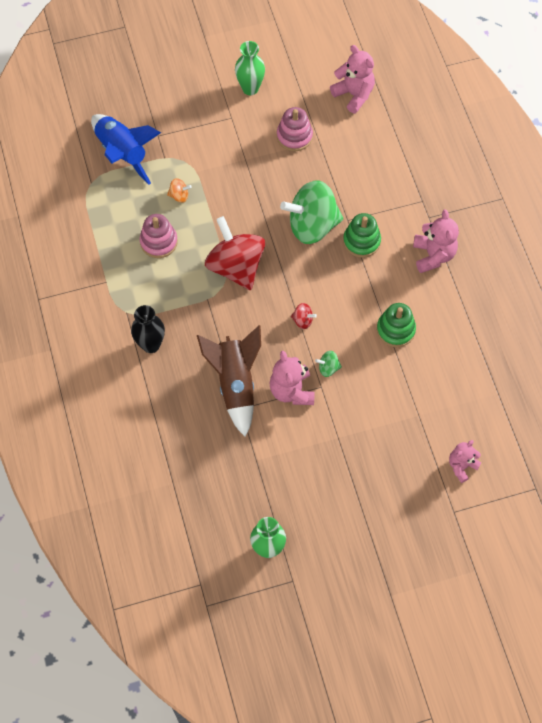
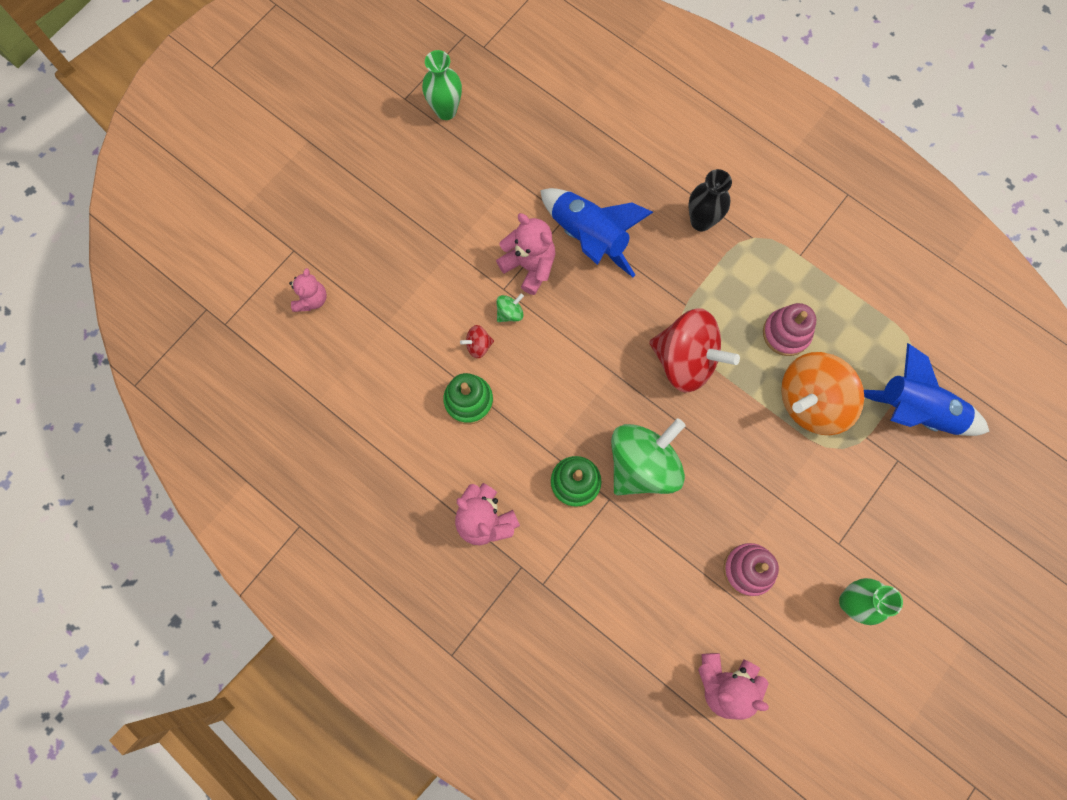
camera: 145 degrees right, 10 degrees up
orange spinning top [167,178,192,203] -> orange spinning top [781,352,864,435], size x2.49
brown rocket [197,325,261,436] -> blue rocket [540,188,653,277]
red spinning top [291,303,317,329] -> red spinning top moved to [460,325,494,358]

